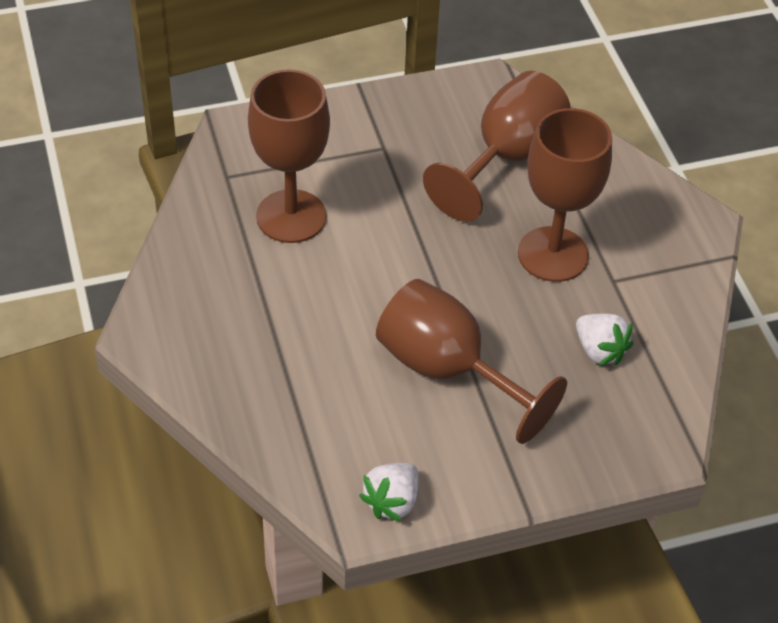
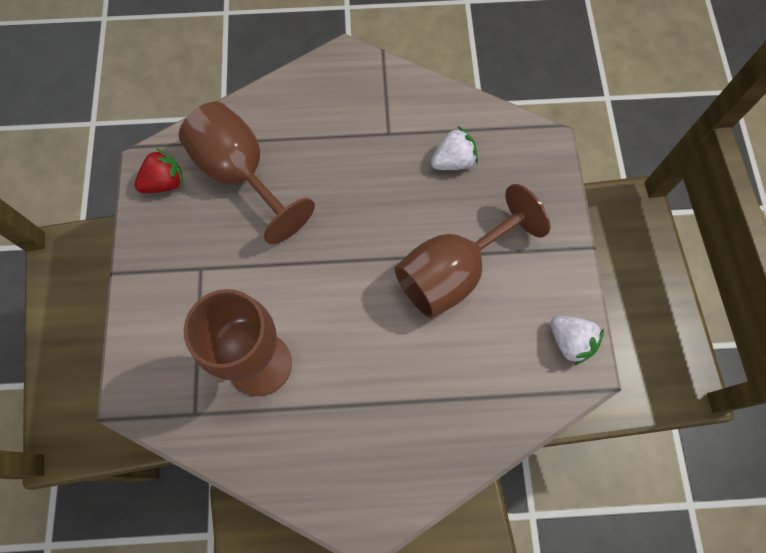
camera: 75 degrees left, 20 degrees up
brown goblet [518,108,612,282] -> none
none -> red strawberry [135,148,183,193]

